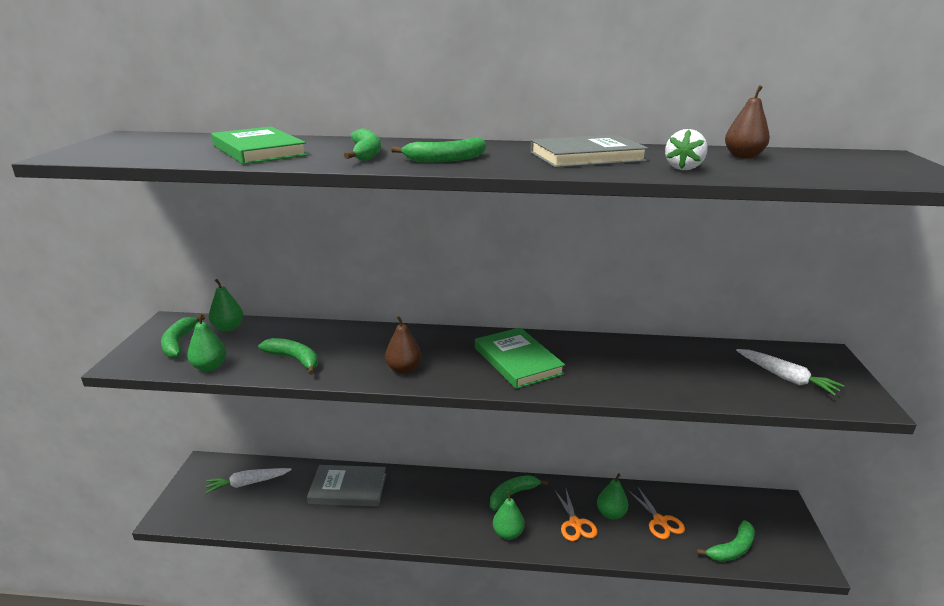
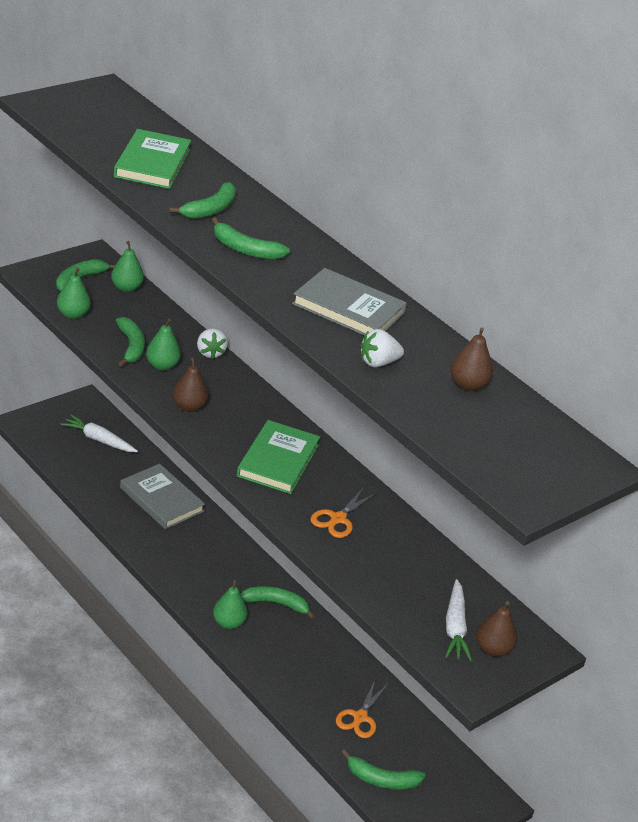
camera: 40 degrees right, 10 degrees up
orange scissors [555,489,597,541] -> orange scissors moved to [311,488,377,538]
green pear [597,473,628,519] -> green pear moved to [146,319,181,371]
none -> white strawberry [197,328,228,359]
none -> brown pear [476,601,517,657]

